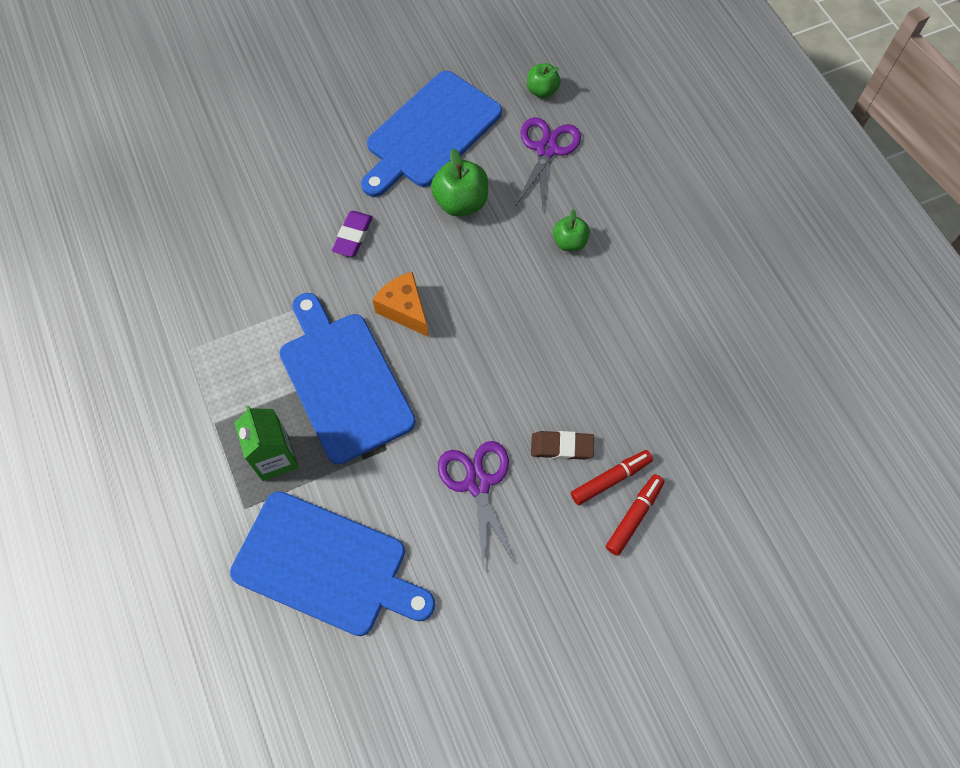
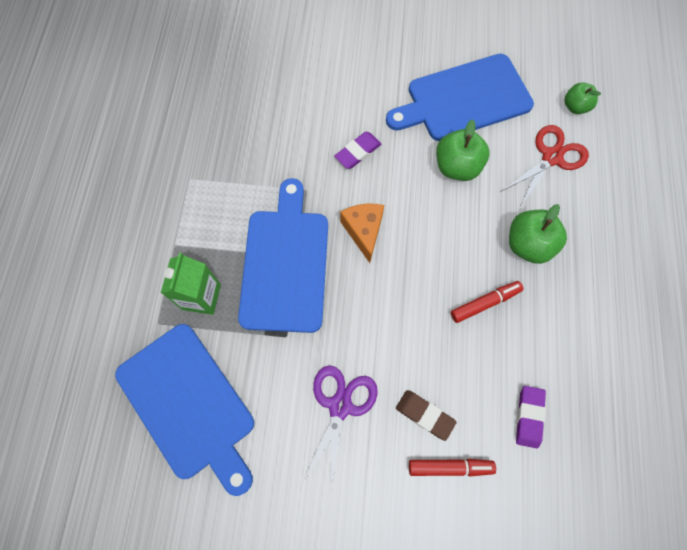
camera: 30 degrees right, 5 degrees up
purple scissors [516,117,581,209] -> red scissors [500,125,589,209]
green apple [553,209,590,251] -> green apple [509,204,567,264], size x1.59
red marker [606,474,665,556] -> red marker moved to [451,281,524,323]
none -> purple eraser [516,386,546,448]

